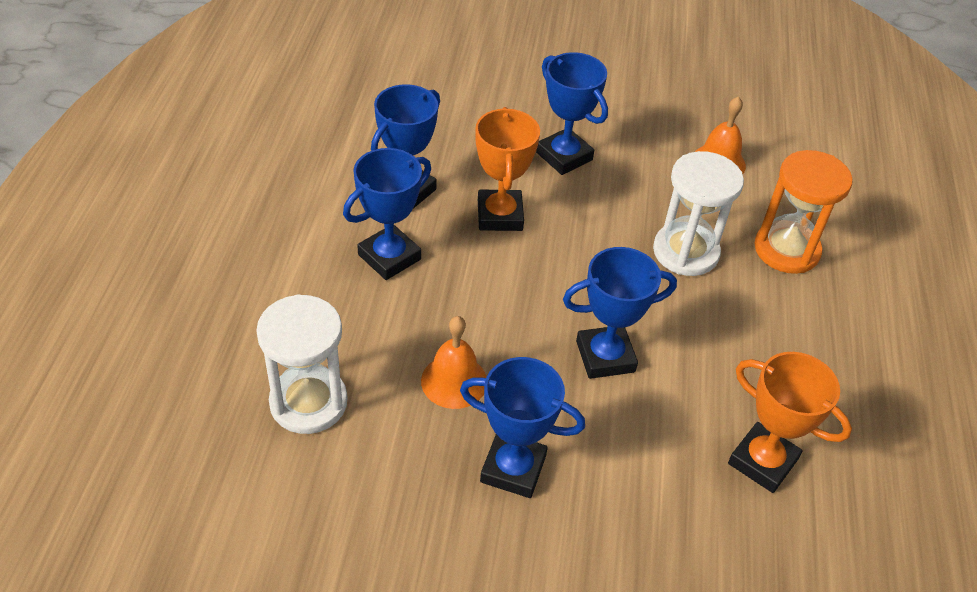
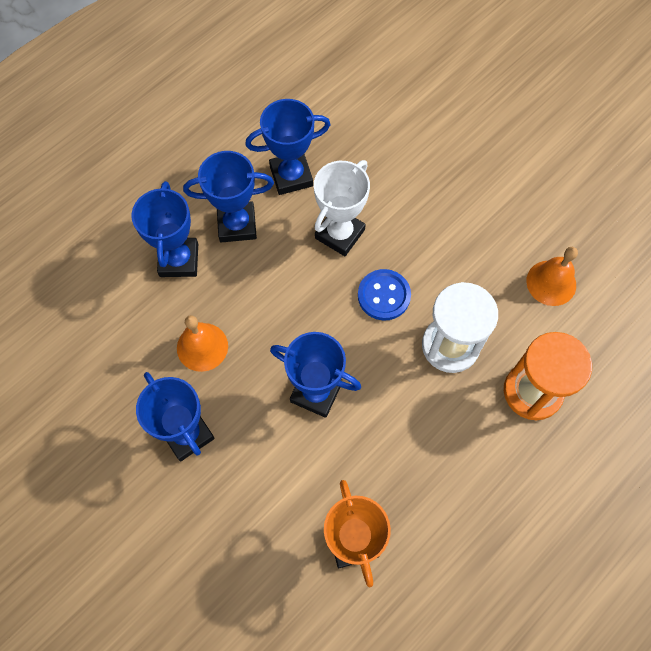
camera: 40 degrees right, 20 degrees up
white hourglass [256,294,348,434] -> none
orange trophy [475,107,540,231] -> white trophy [314,160,370,256]
blue trophy [536,52,608,175] -> blue trophy moved to [131,181,198,277]
none -> blue button [358,269,411,321]

